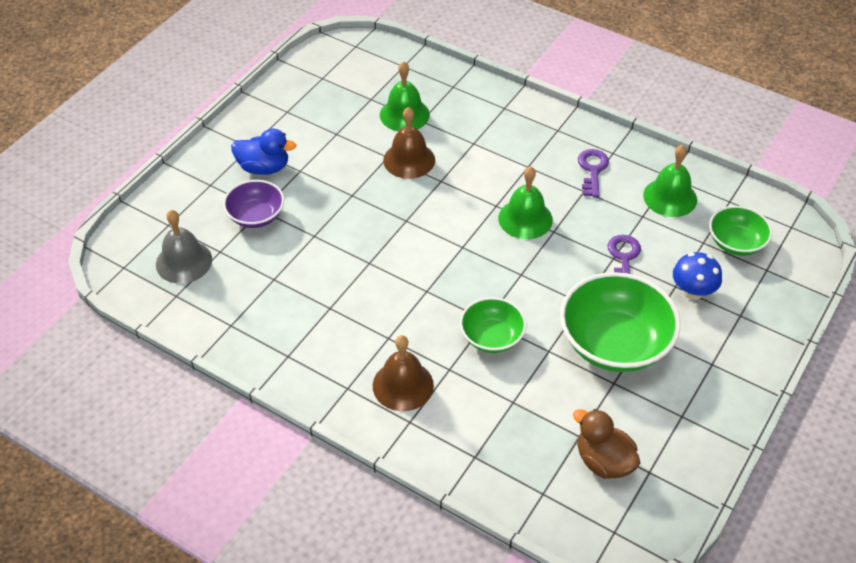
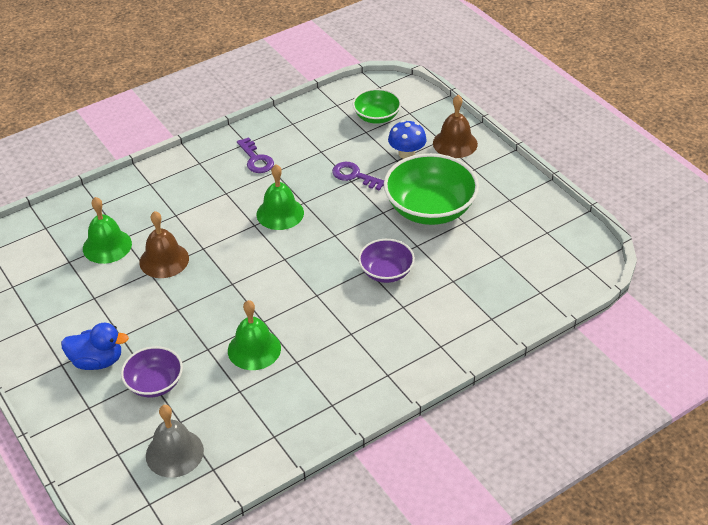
camera: 65 degrees left, 5 degrees down
blue duck [231,129,296,175] -> blue duck turned 60 degrees clockwise [61,323,129,370]
brown bell [373,335,434,411] -> brown bell moved to [433,95,478,158]
green bowl [460,297,526,353] -> purple bowl [358,239,415,283]
brown duck [573,409,640,479] -> none
purple key [578,149,609,197] -> purple key turned 150 degrees counterclockwise [237,137,274,173]
green bell [643,145,697,217] -> green bell moved to [228,300,281,370]

